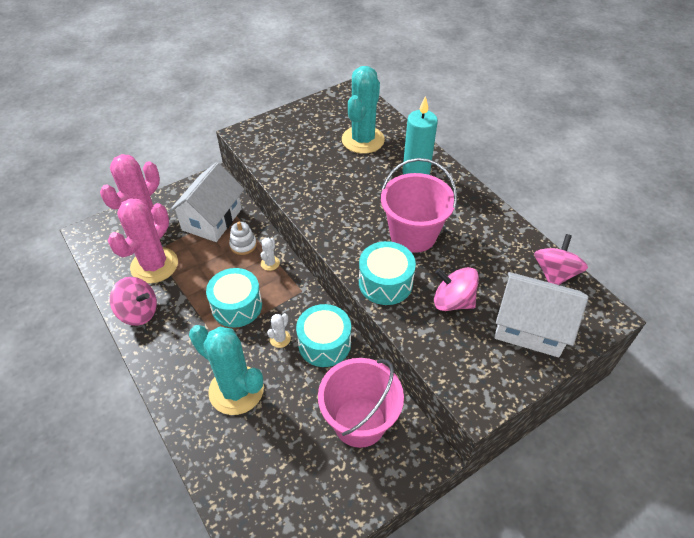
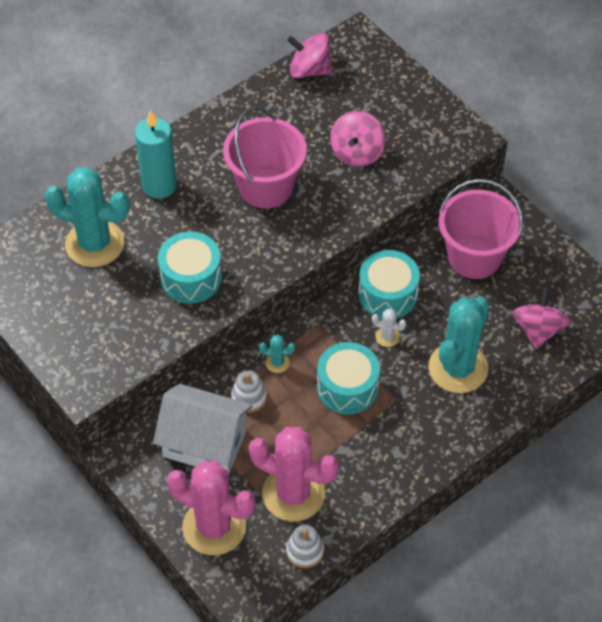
camera: 95 degrees left, 5 degrees up
pink spinning top [110,277,157,326] -> pink spinning top moved to [512,287,570,349]
white cactus [261,238,280,271] -> turquoise cactus [259,335,295,373]
turquoise drum [359,241,416,305] -> turquoise drum moved to [158,232,222,304]
white house [494,272,589,357] -> none
none -> white stacking toy [286,525,324,568]

